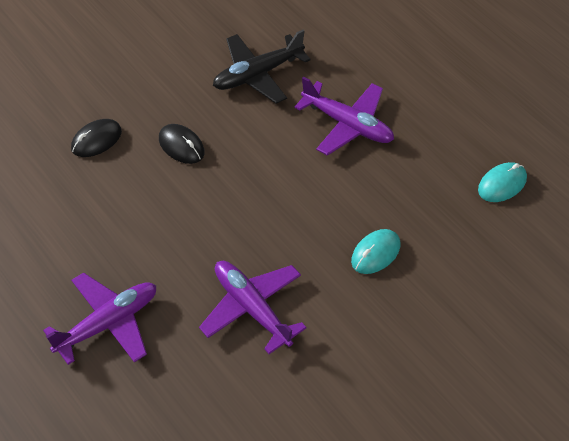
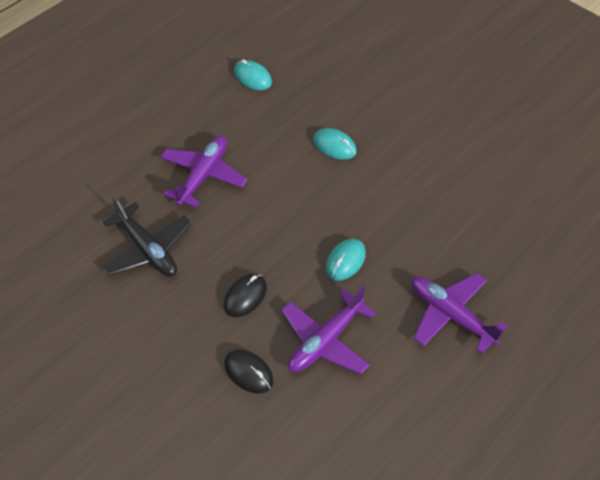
camera: 100 degrees left, 0 degrees up
purple plane [199,261,307,354] -> purple plane moved to [282,286,376,374]
none -> turquoise mouse [326,239,366,280]

